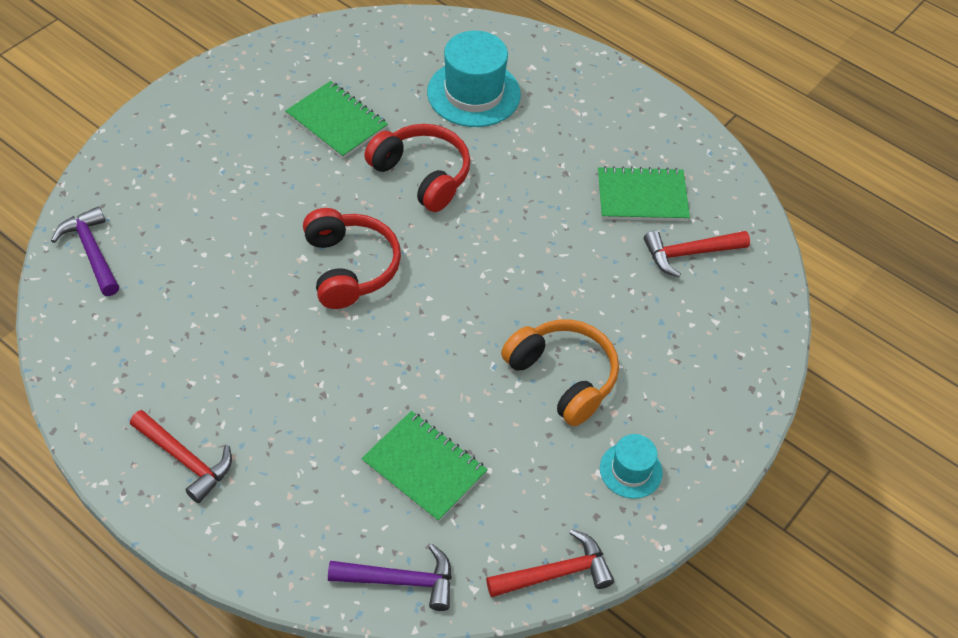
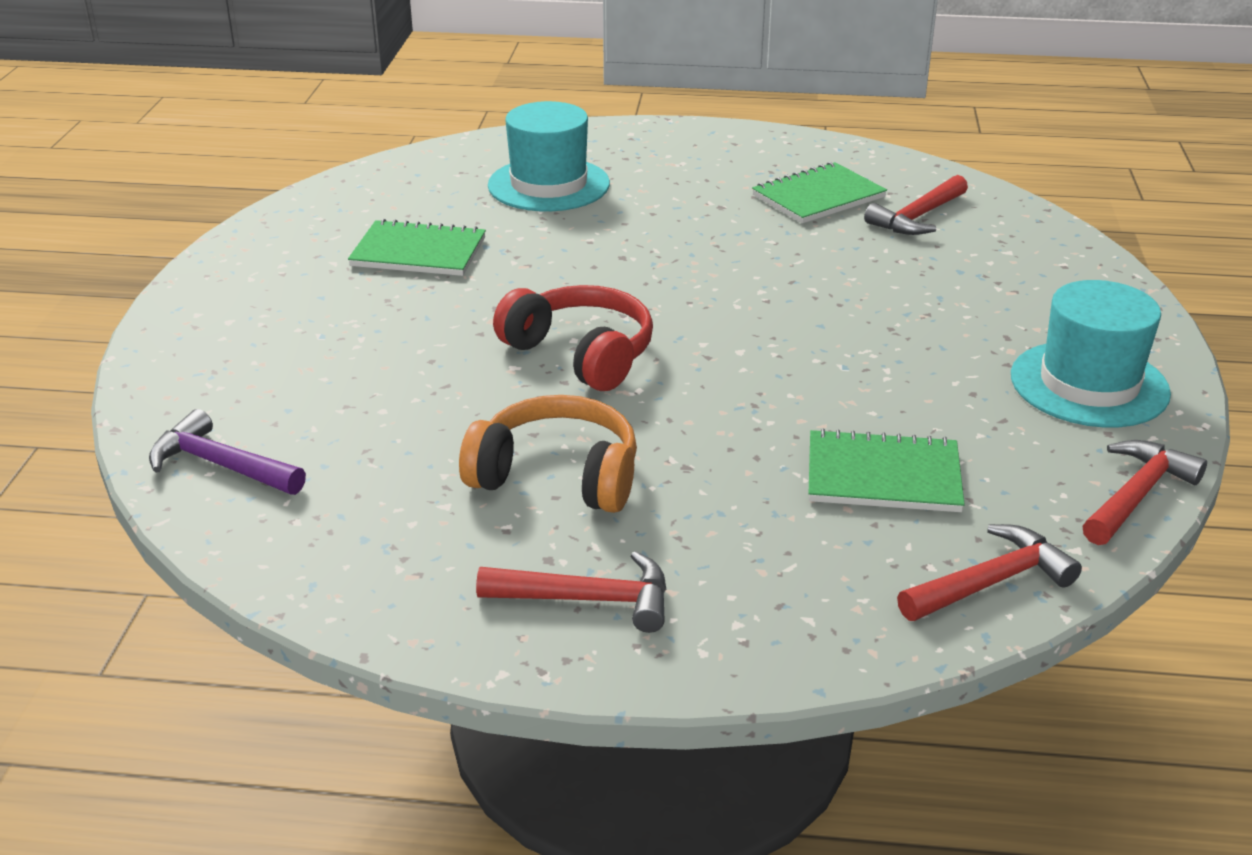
camera: 30 degrees left, 20 degrees down
purple hammer [328,544,452,611] -> red hammer [897,524,1082,621]
red headphones [364,124,470,212] -> none
orange headphones [501,319,619,426] -> orange headphones moved to [459,395,637,513]
turquoise hat [600,434,663,498] -> turquoise hat [1011,280,1171,428], size x1.83

